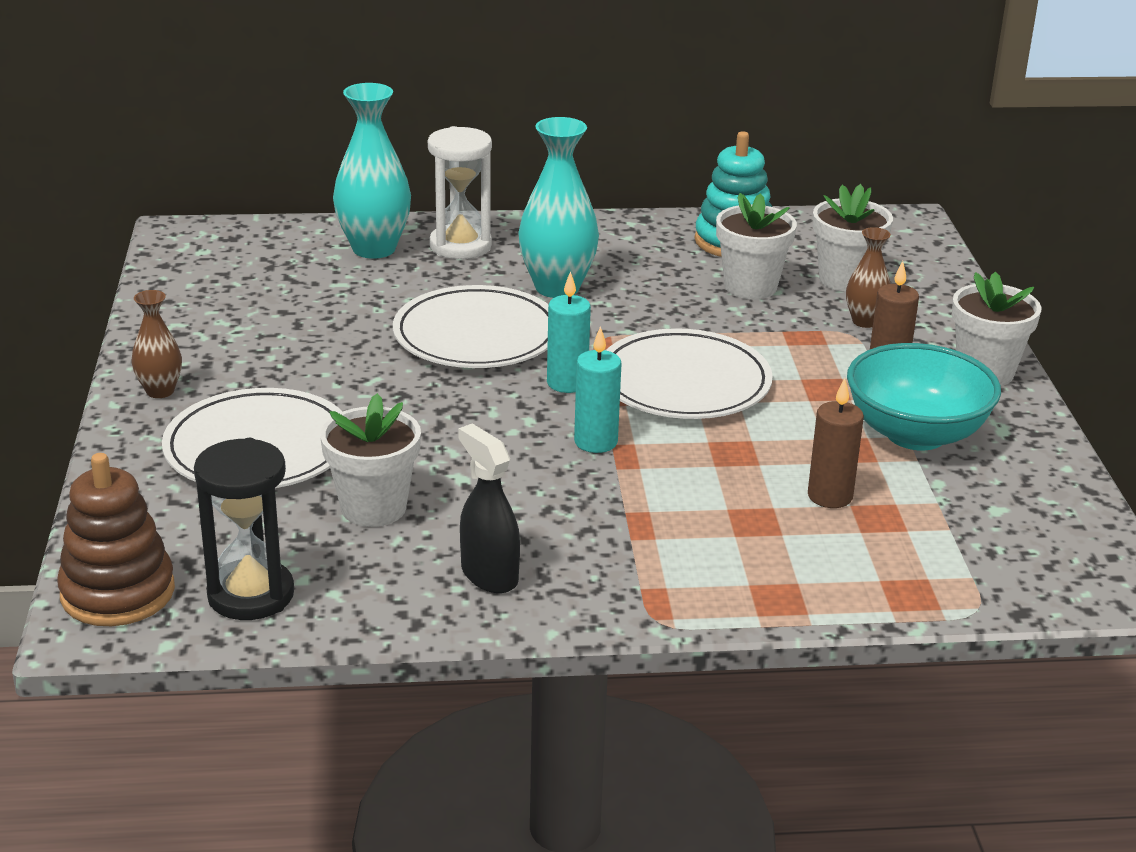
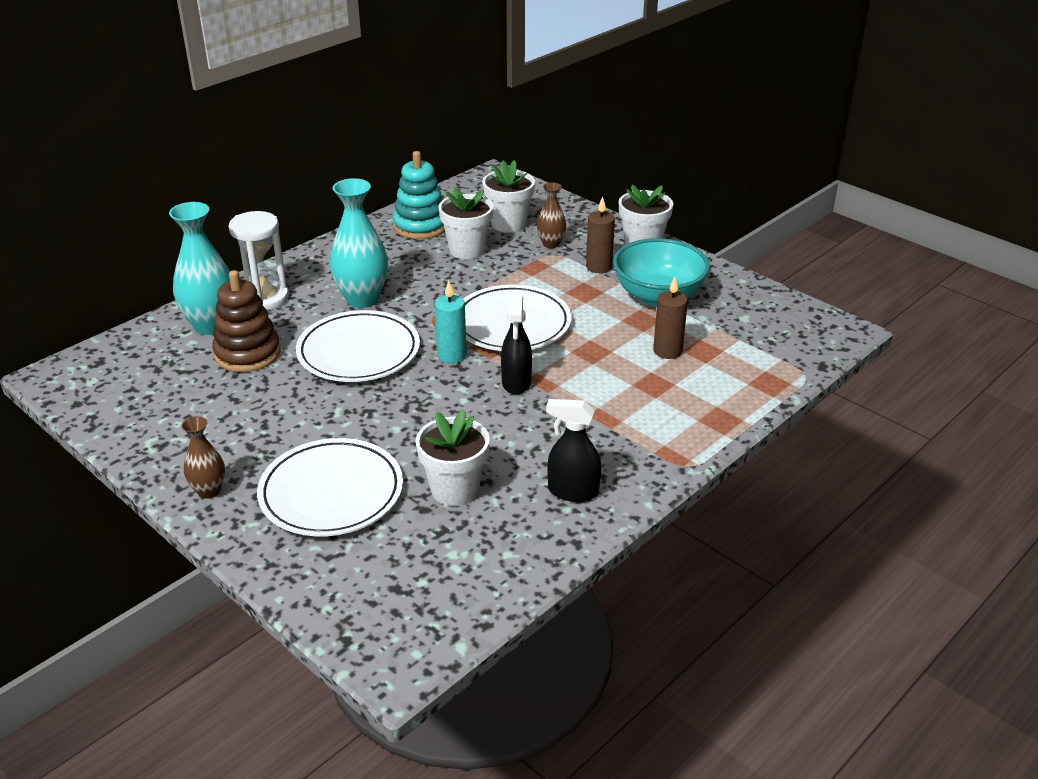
camera: 40 degrees left, 5 degrees up
brown stacking toy [57,453,175,626] -> brown stacking toy moved to [212,270,280,372]
black hourglass [194,438,294,620] -> none
turquoise candle [574,326,622,453] -> black spray bottle [501,295,532,395]

